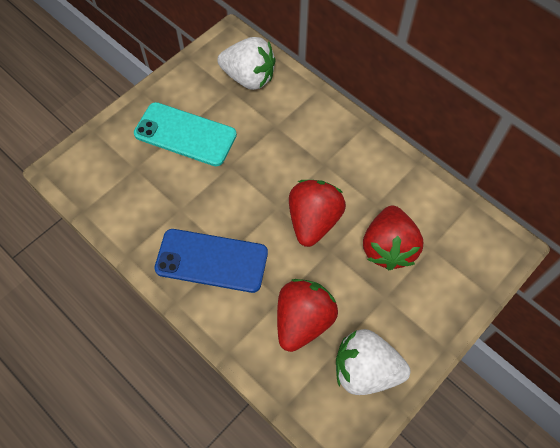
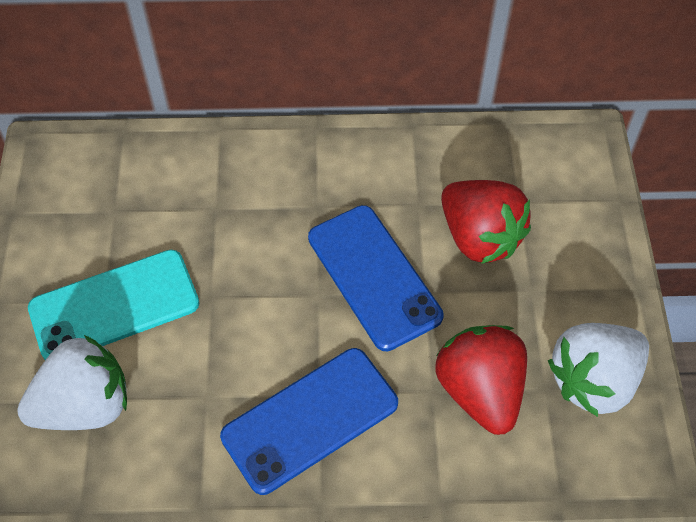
camera: 45 degrees left, 5 degrees down
white strawberry [217,37,276,90] -> white strawberry moved to [17,335,127,430]
red strawberry [289,180,346,247] -> blue phone [308,205,444,351]

